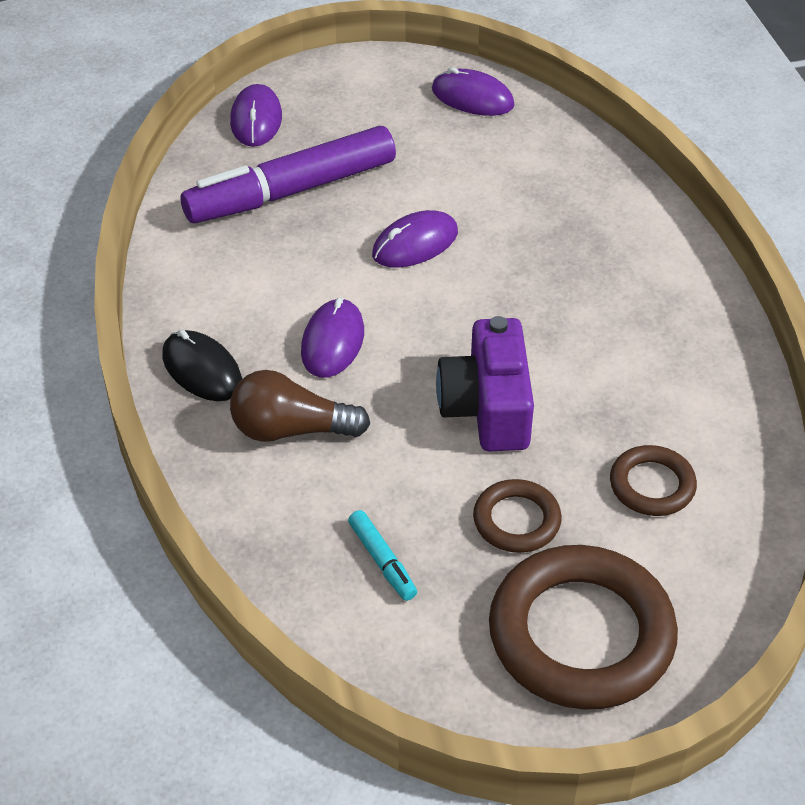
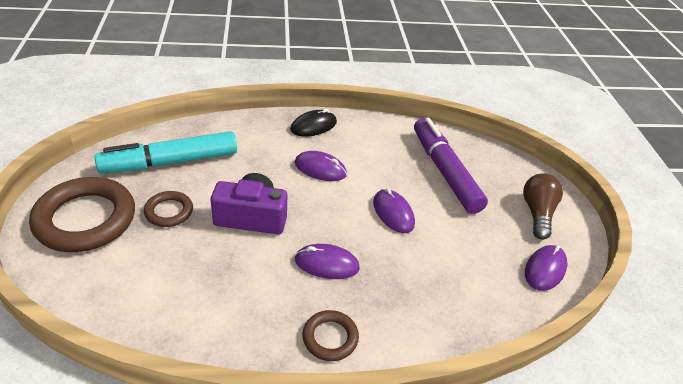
camera: 95 degrees right, 5 degrees down
purple mouse [230,84,282,147] -> purple mouse moved to [295,244,360,279]
brown light bulb [230,370,370,442] -> brown light bulb moved to [523,173,563,240]
turquoise marker [348,510,417,601] -> turquoise marker [95,131,237,173], size x2.47
brown ring [610,445,697,516] -> brown ring moved to [302,310,359,361]

